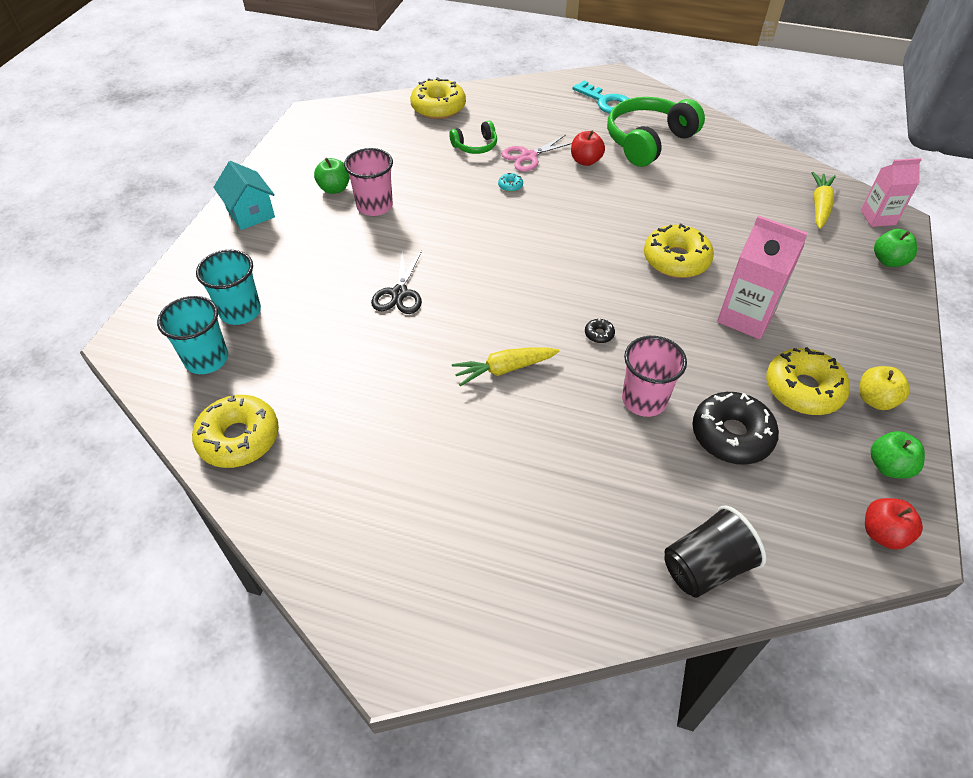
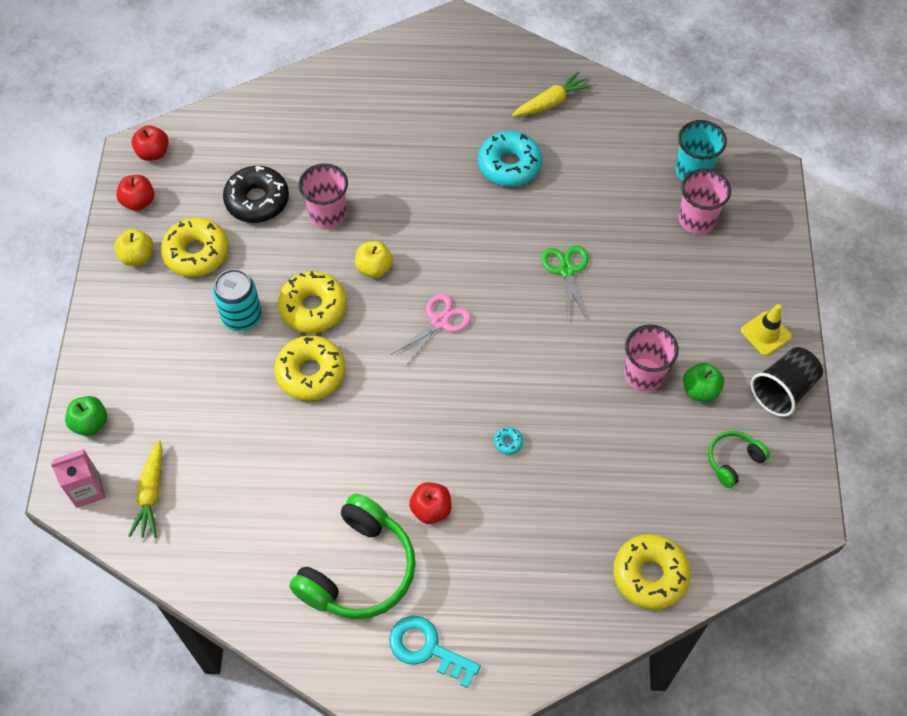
camera: 165 degrees right, 10 degrees up
yellow donut [192,395,279,468] -> yellow donut moved to [278,271,347,333]
turquoise cup [196,250,261,325] -> pink cup [678,168,731,234]
turquoise house [213,161,275,230] -> yellow traffic cone [741,304,792,356]
black scissors [371,251,422,314] -> green scissors [541,245,588,319]
green headphones [449,121,497,154] -> green headphones moved to [708,431,770,488]
yellow carrot [452,347,560,386] -> yellow carrot moved to [512,71,592,117]
pink scissors [502,135,572,172] -> pink scissors moved to [392,293,471,367]
black donut [585,318,615,343] -> yellow apple [355,241,393,278]
black cup [664,505,766,598] -> black cup moved to [751,347,823,417]
pink carton [717,215,808,339] -> turquoise can [213,269,262,331]
green apple [871,431,925,478] -> red apple [116,175,154,211]
none -> turquoise donut [478,131,542,187]

